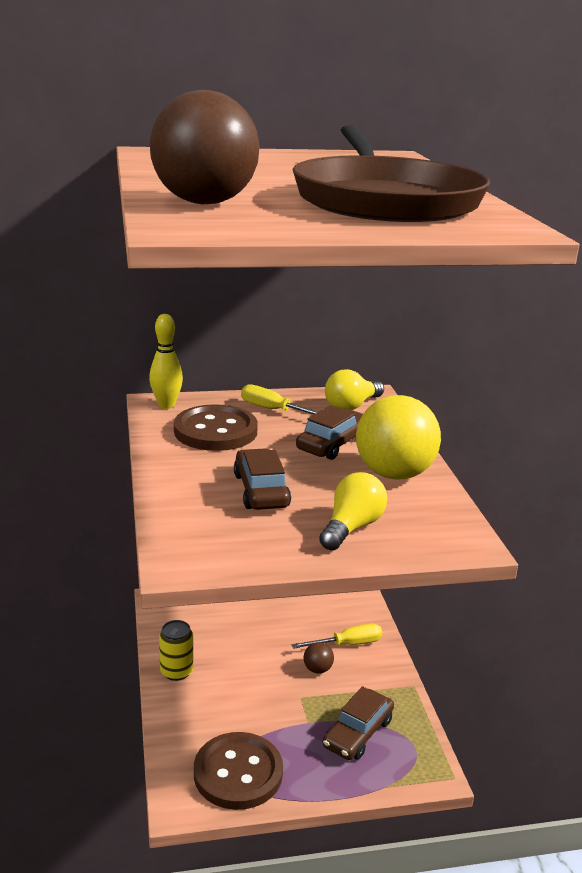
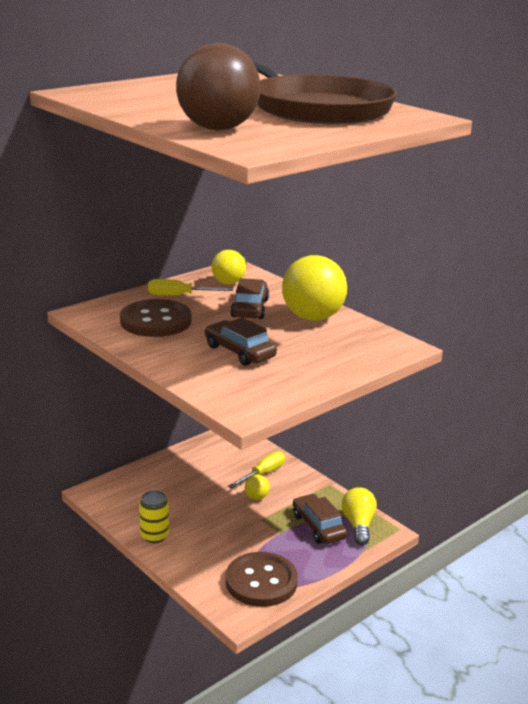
camera: 30 degrees left, 0 degrees up
yellow bowling pin [149,314,183,409] -> none
brown ball [304,642,334,674] -> yellow ball [245,475,270,500]
yellow light bulb [319,472,388,551] -> yellow light bulb moved to [342,487,377,545]
brown car [323,686,394,760] -> brown car turned 150 degrees clockwise [293,494,348,544]

